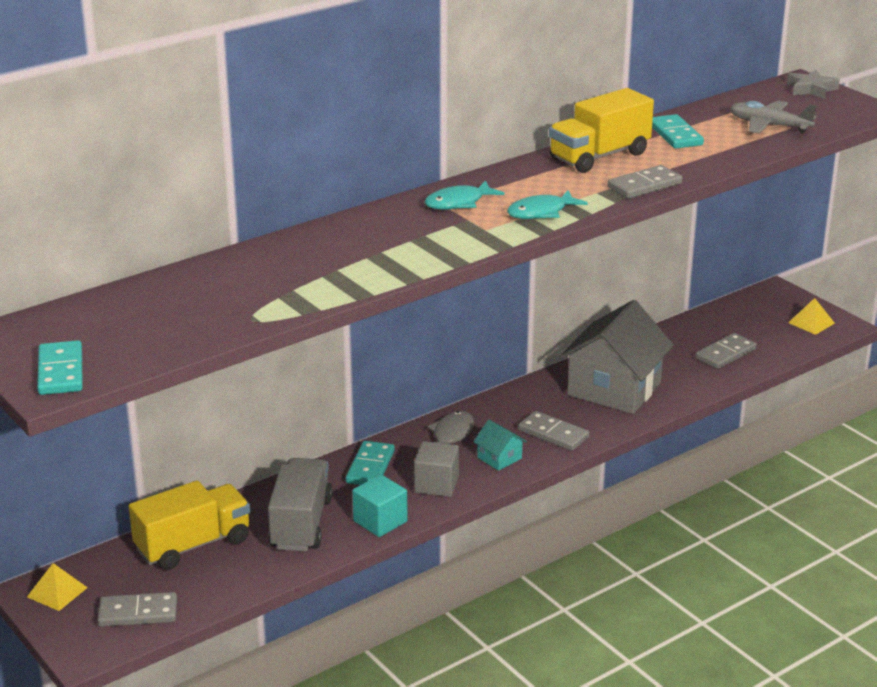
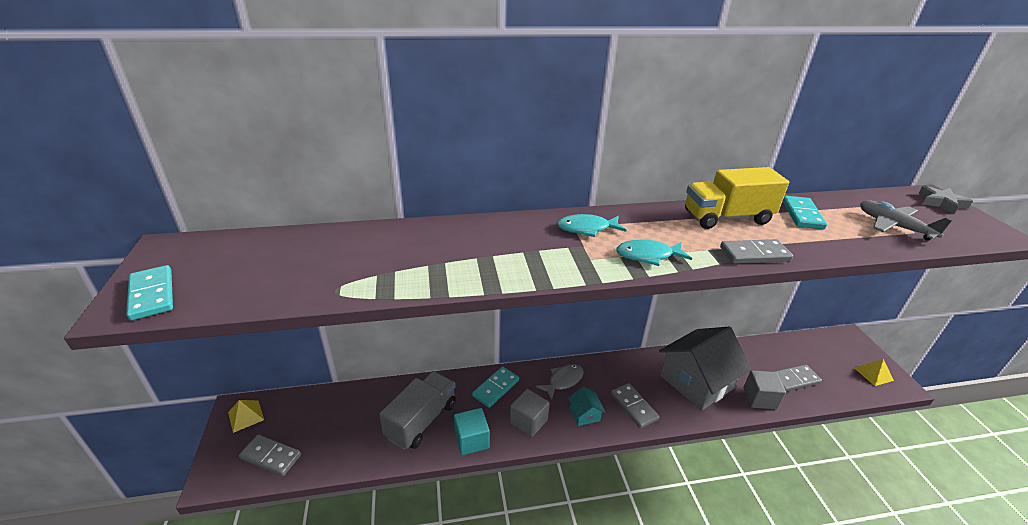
camera: 25 degrees right, 5 degrees up
turquoise domino [37,340,83,395] -> turquoise domino turned 45 degrees counterclockwise [126,265,173,321]
yellow truck [129,480,250,570] -> none
none -> grey cube [743,370,786,410]

